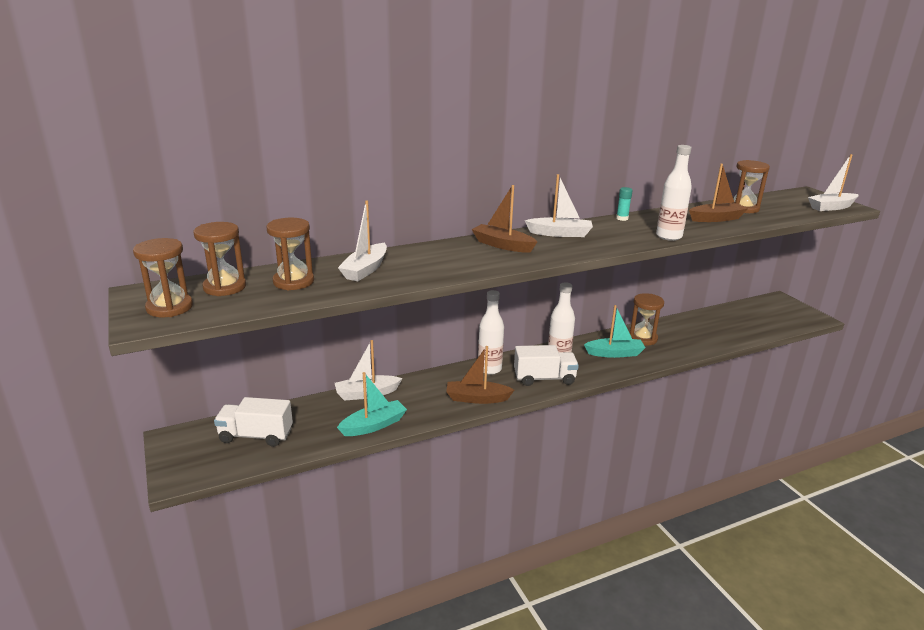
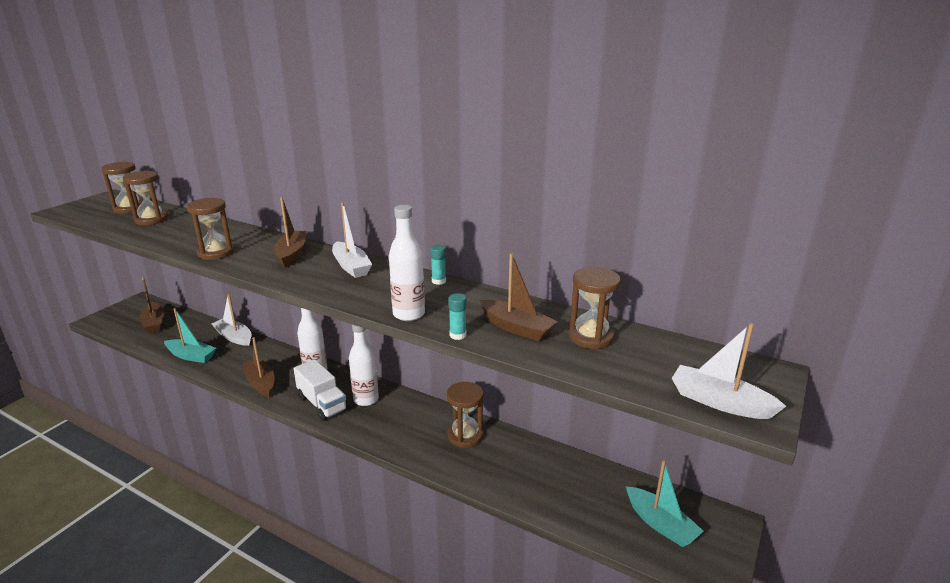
camera: 55 degrees right, 0 degrees up
brown hourglass [133,238,193,317] -> brown hourglass moved to [187,198,234,260]
white truck [214,397,293,447] -> brown boat [140,277,164,333]
white boat [338,200,387,281] -> none
turquoise boat [584,305,645,358] -> turquoise boat moved to [626,460,704,547]
none -> turquoise glue stick [448,293,467,340]

